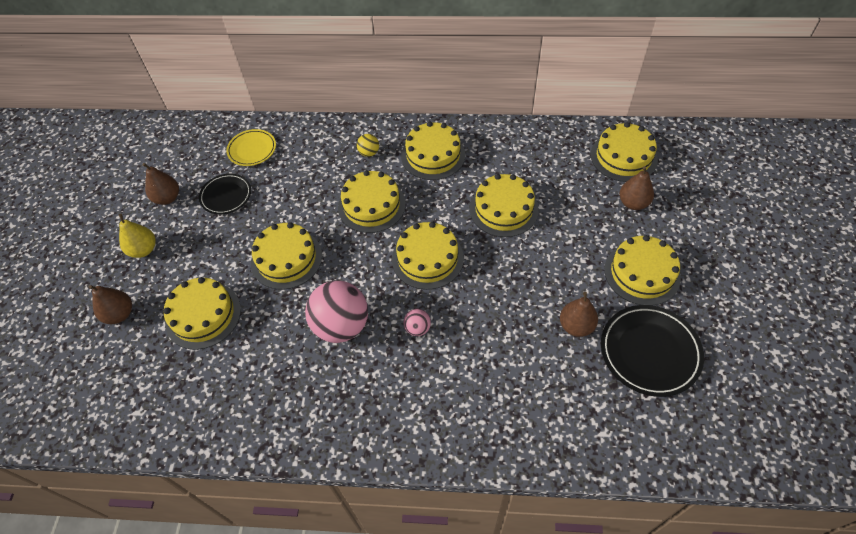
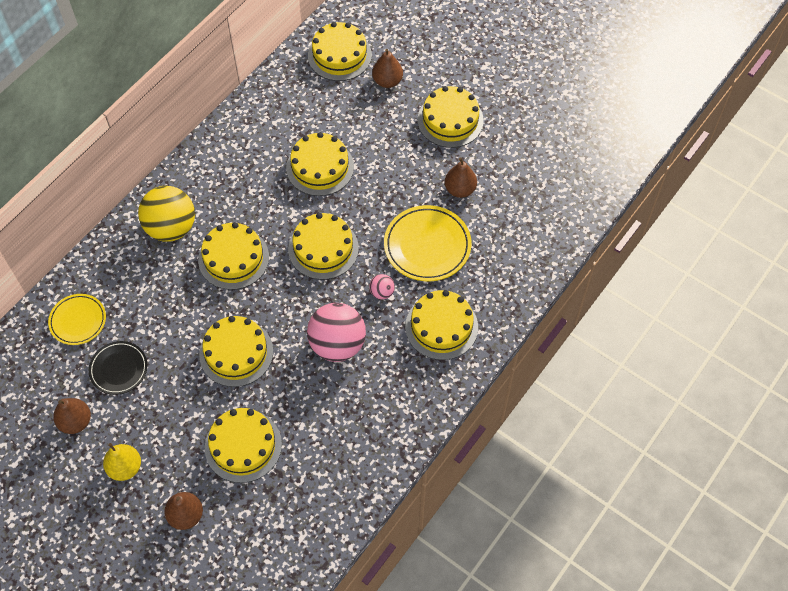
camera: 60 degrees left, 5 degrees up
yellow ball [357,134,379,157] -> yellow ball [138,186,195,242], size x2.24
yellow cake [401,122,465,180] -> yellow cake moved to [405,290,478,360]
black plate [601,305,704,397] -> none
none -> yellow plate [384,205,471,281]

